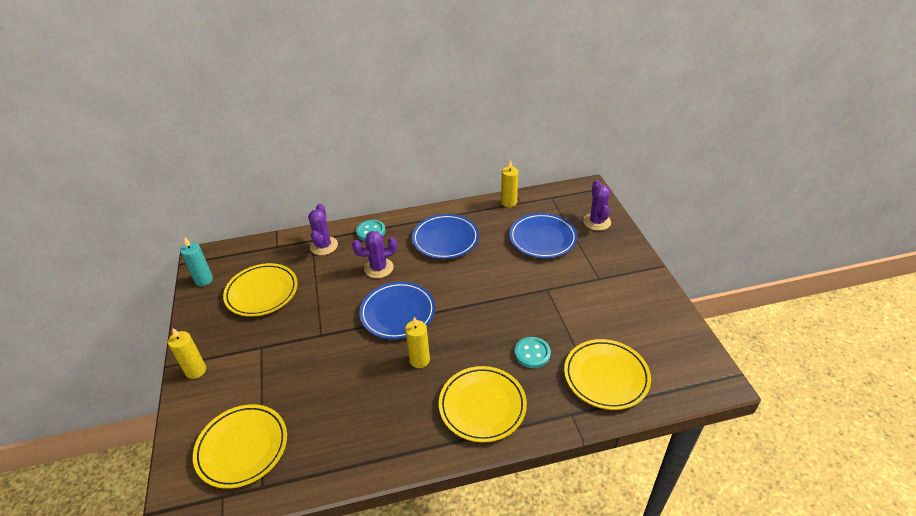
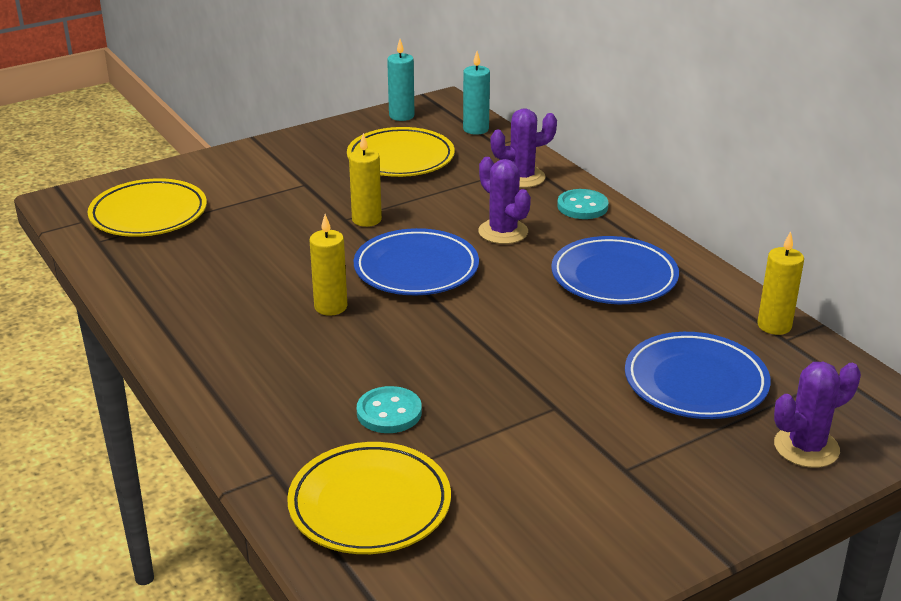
camera: 70 degrees right, 10 degrees down
yellow candle [168,328,206,379] -> yellow candle moved to [349,133,382,227]
yellow plate [439,366,527,443] -> none
none -> turquoise candle [463,51,490,135]

